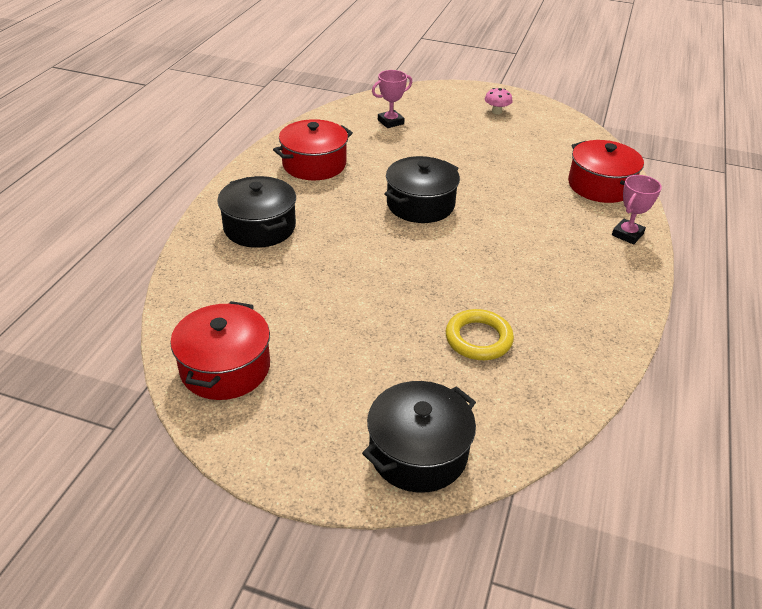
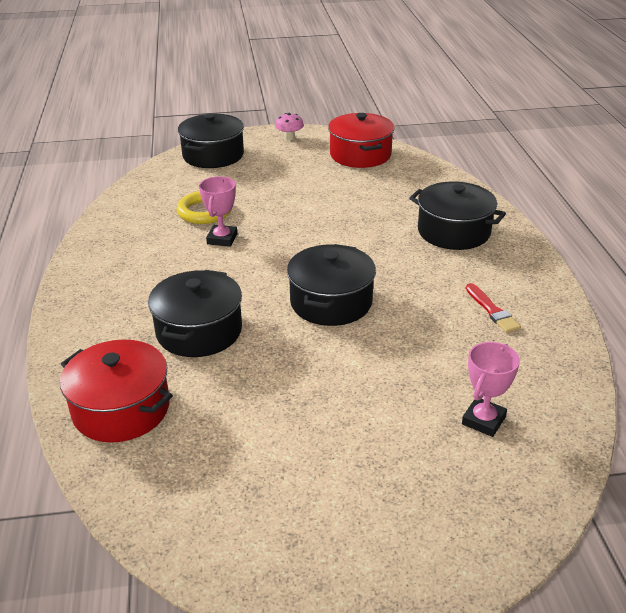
camera: 155 degrees right, 5 degrees down
red pot [273,119,353,180] -> red brush [466,283,521,333]
pink mushroom [485,88,512,114] -> pink mushroom moved to [275,113,304,140]
pink trophy [612,175,662,244] -> pink trophy moved to [199,176,237,247]
none -> black pot [148,270,242,357]

